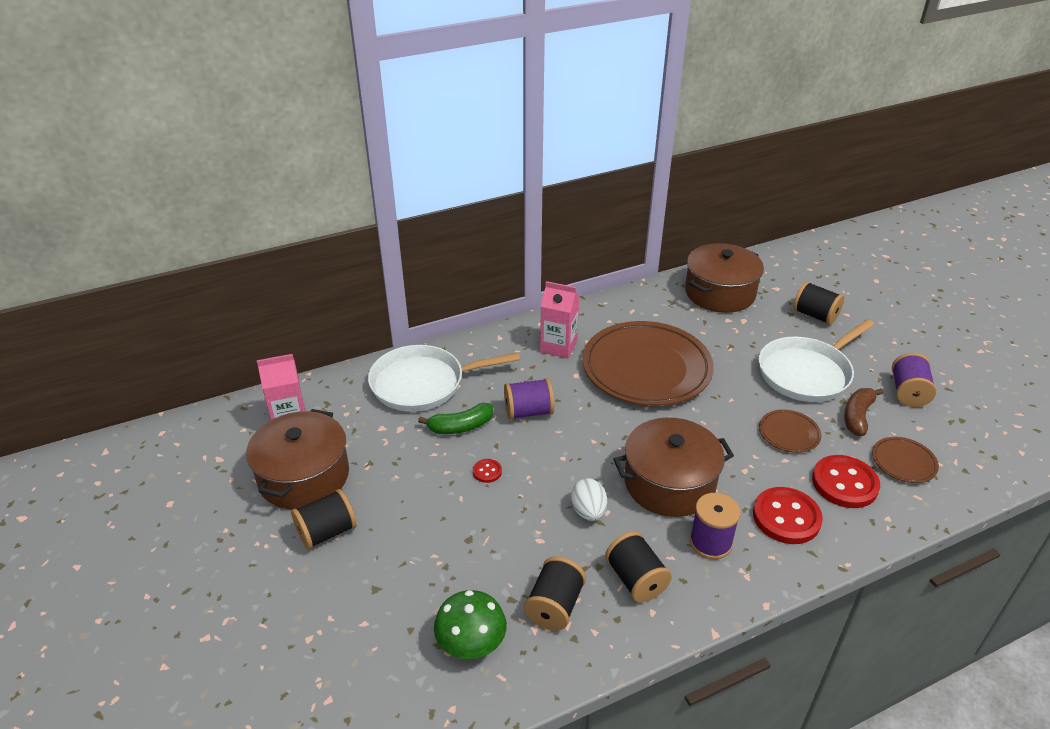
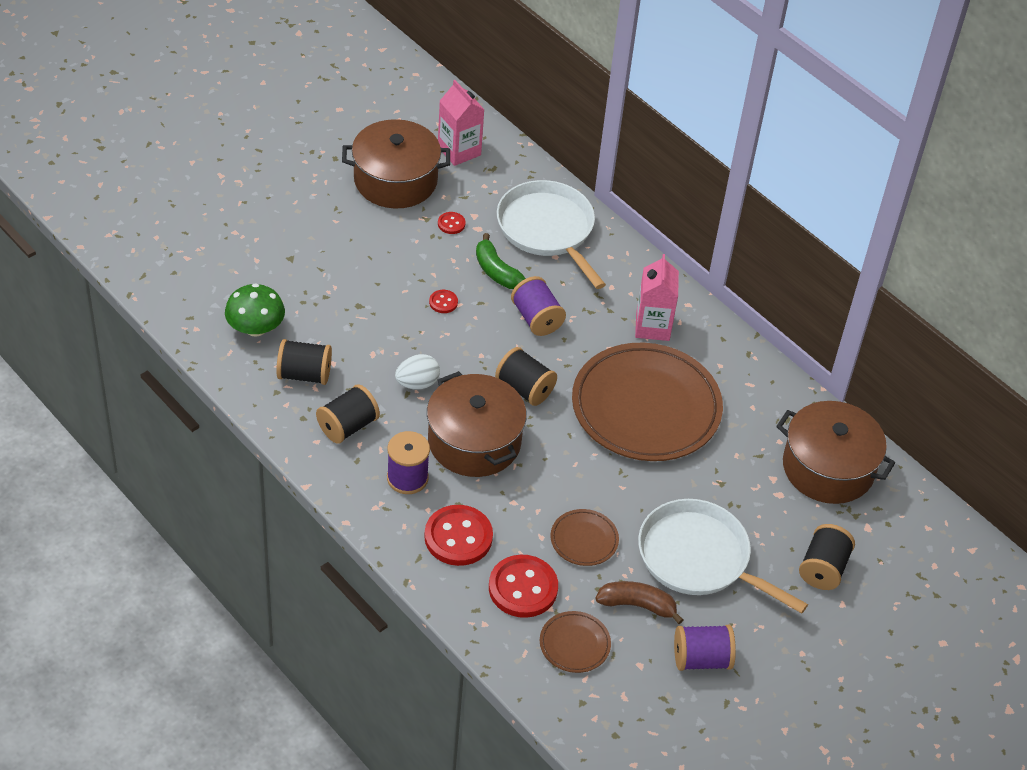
camera: 70 degrees right, 10 degrees up
black spool [291,489,357,549] -> black spool moved to [495,347,557,406]
none -> red button [438,212,466,234]

